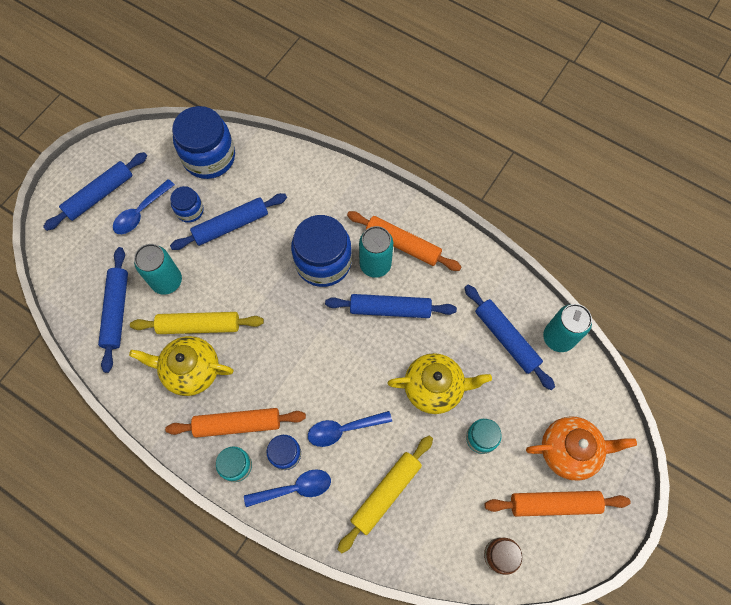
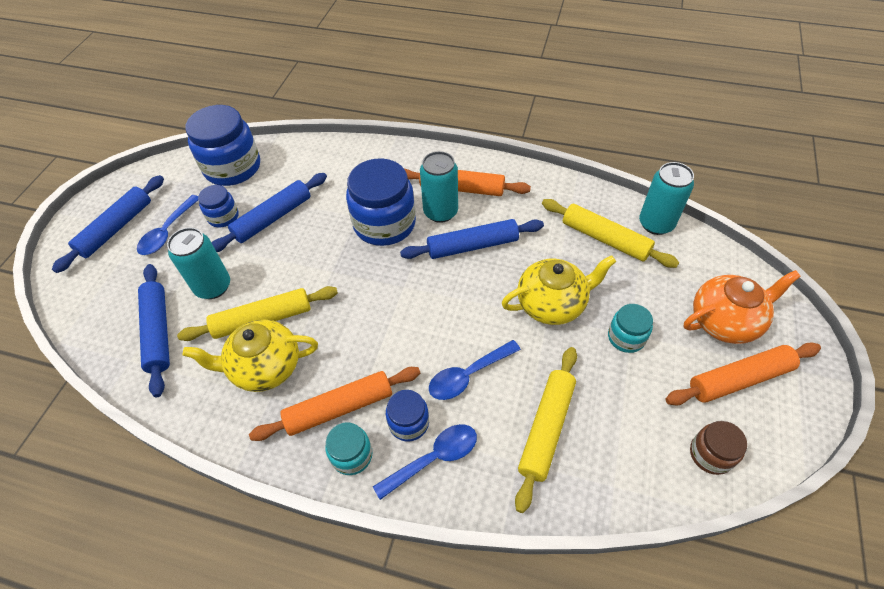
camera: 15 degrees left, 15 degrees down
blue rolling pin [464,285,555,390] -> yellow rolling pin [542,199,679,268]

